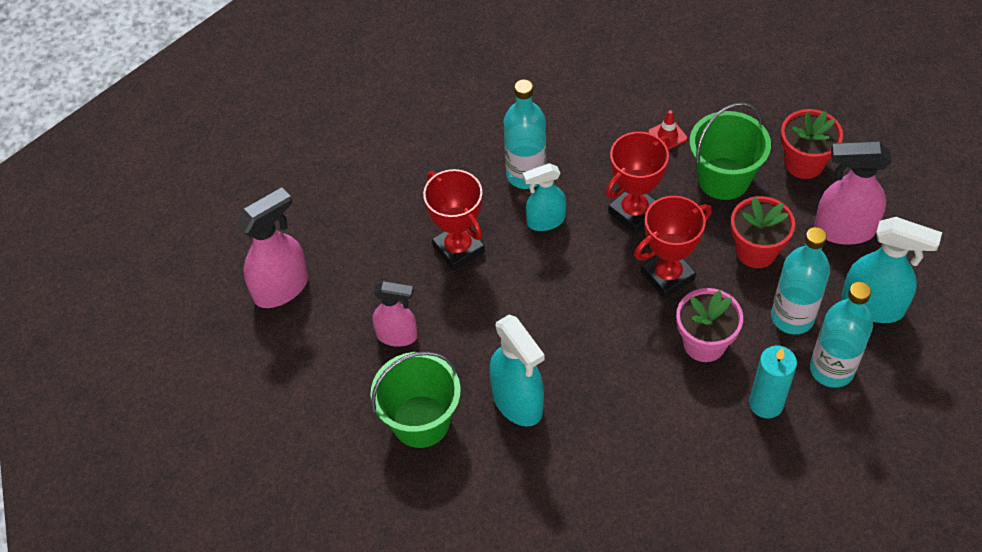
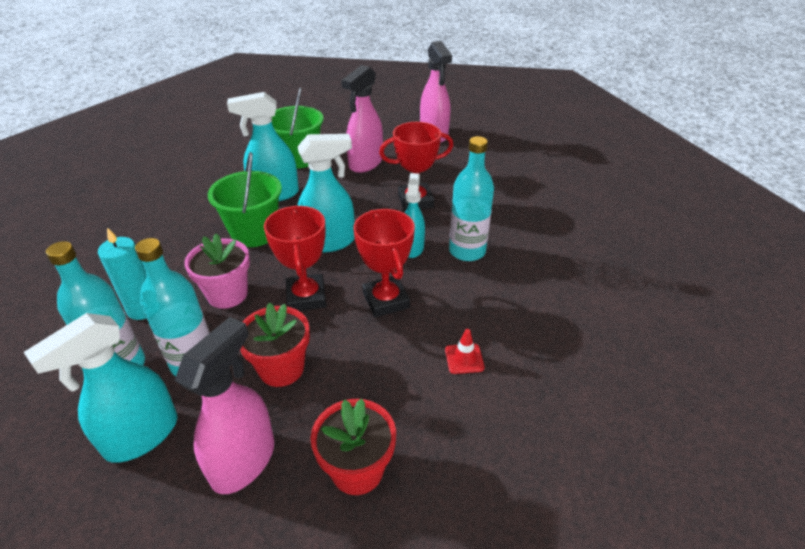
camera: 110 degrees right, 15 degrees down
pink spray bottle [373,281,418,347] -> pink spray bottle [341,65,383,173], size x1.52
green bucket [689,102,771,200] -> green bucket moved to [208,152,282,247]
none -> turquoise spray bottle [297,134,355,253]

